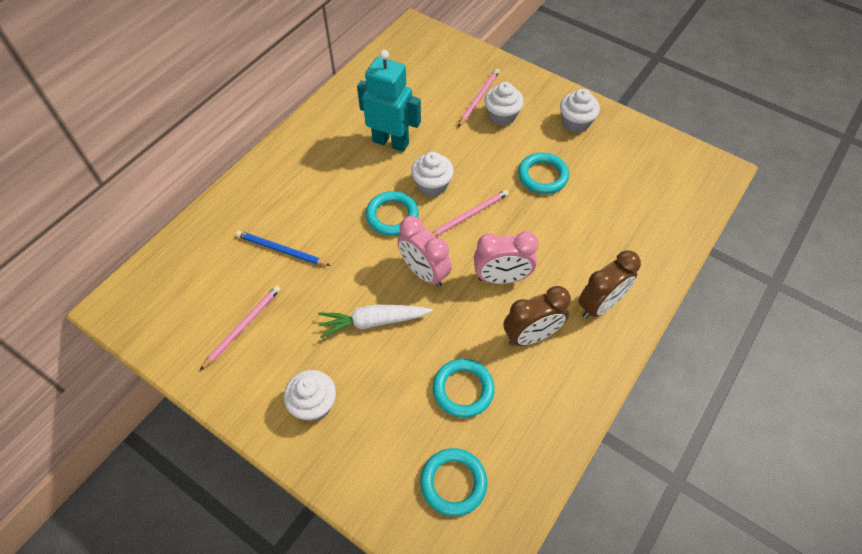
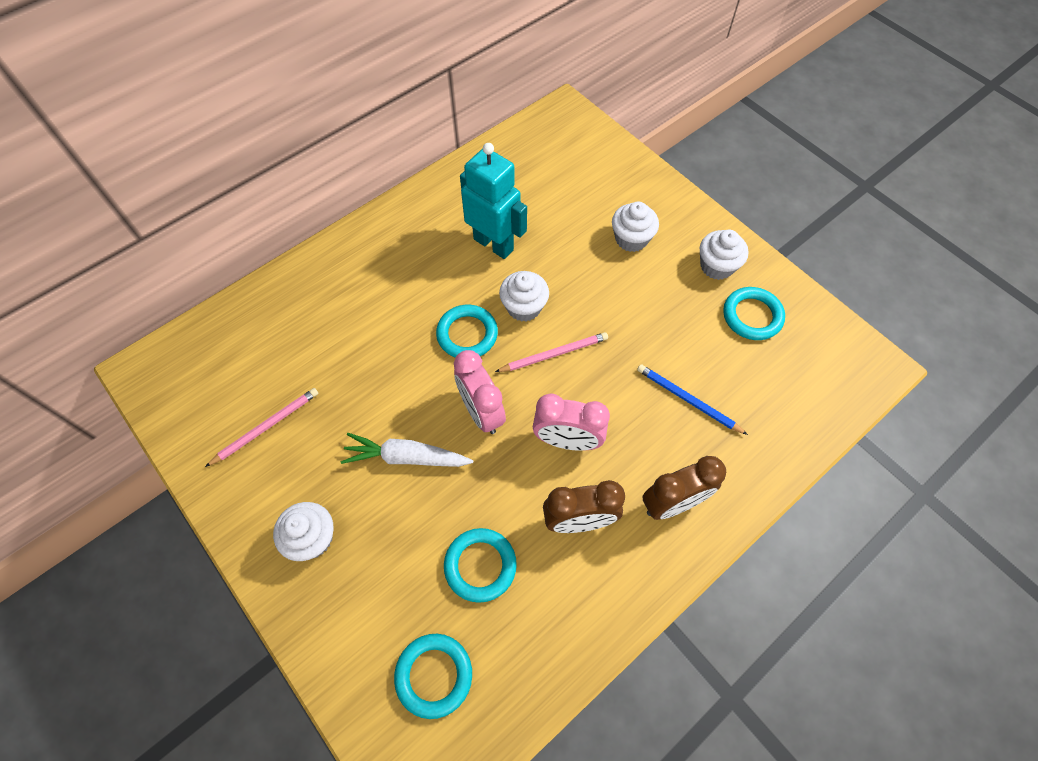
camera: 15 degrees right, 5 degrees up
blue pencil [236,231,331,266] -> blue pencil moved to [637,364,748,435]
pink pencil [458,68,500,127] -> none
turquoise ring [518,153,569,194] -> turquoise ring moved to [723,287,785,340]

